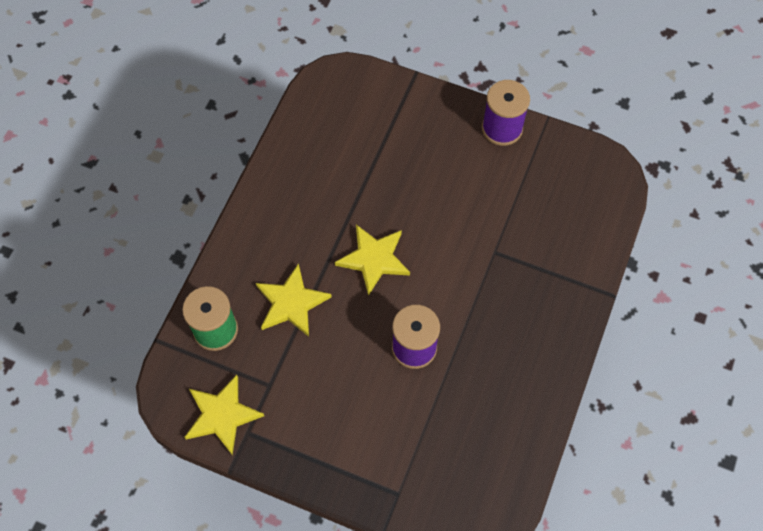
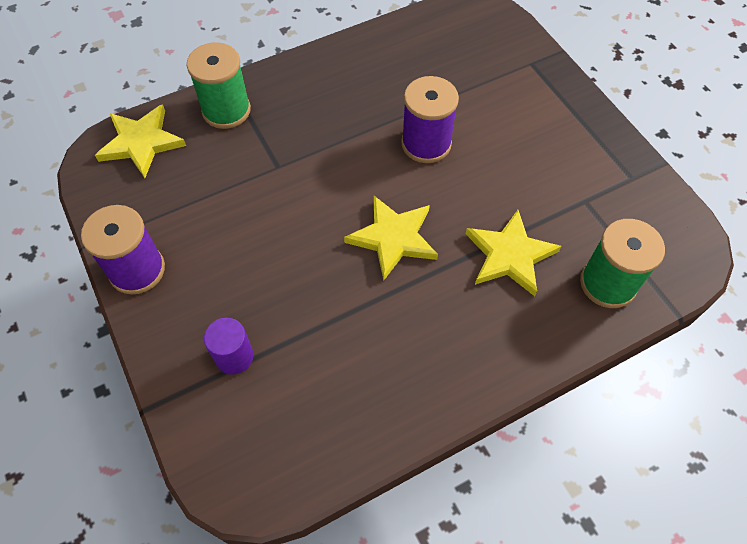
camera: 140 degrees left, 5 degrees down
yellow star [184,375,264,455] -> yellow star moved to [95,104,186,178]
none -> green spool [187,42,251,129]
none -> purple cylinder [204,318,254,375]

